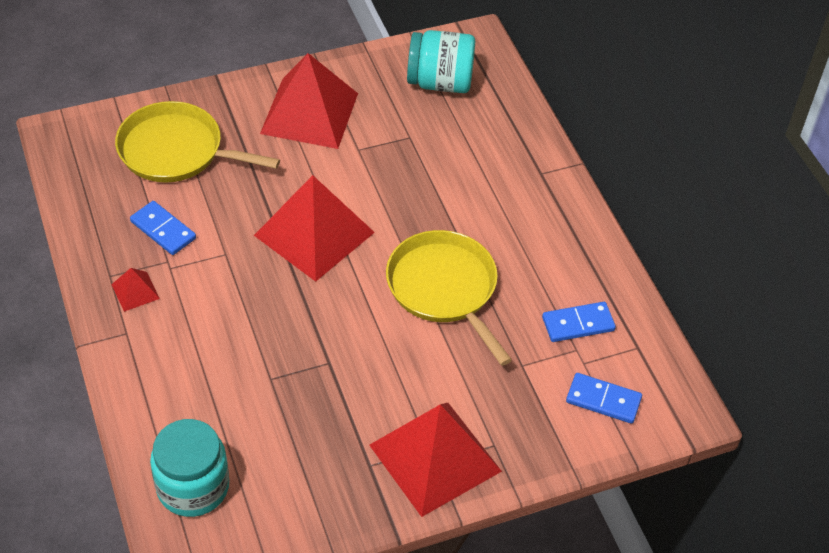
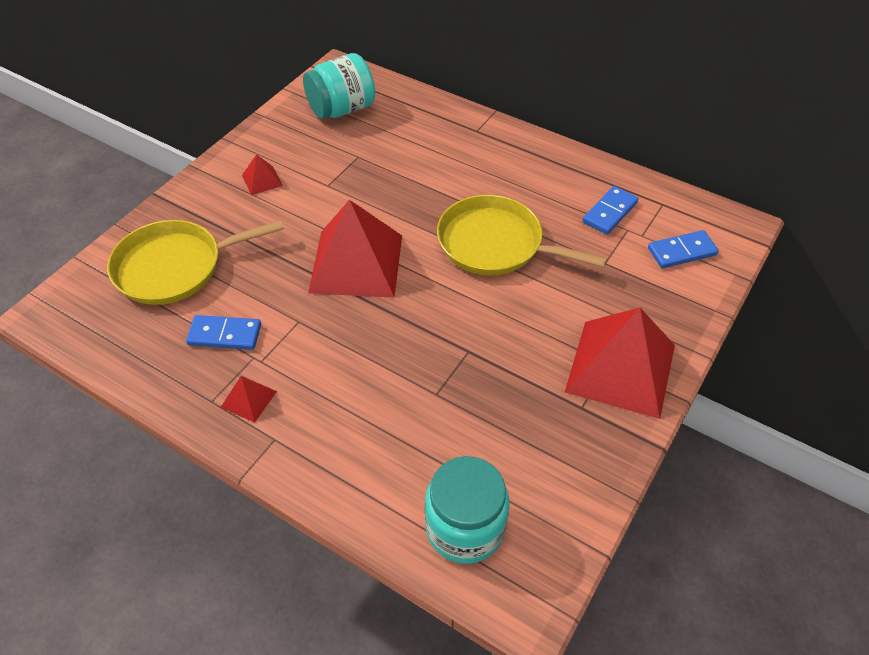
camera: 35 degrees left, 0 degrees up
red pyramid [260,53,358,149] -> red pyramid [242,154,283,195], size x0.42

